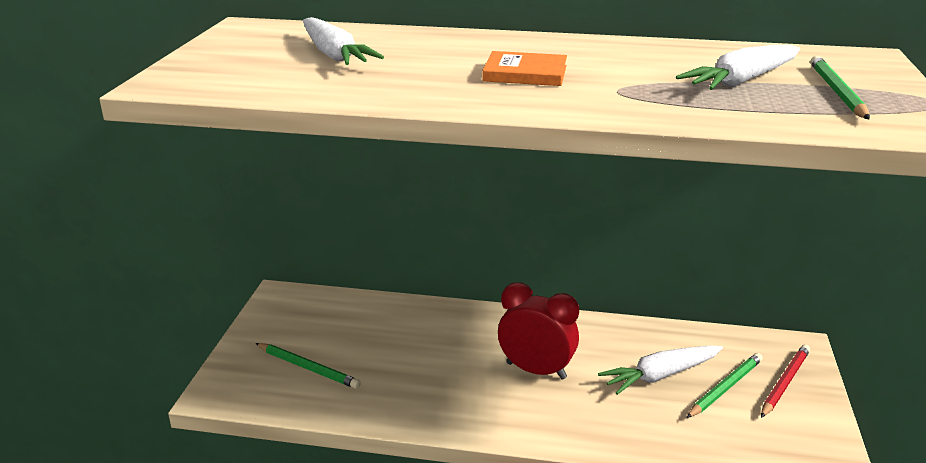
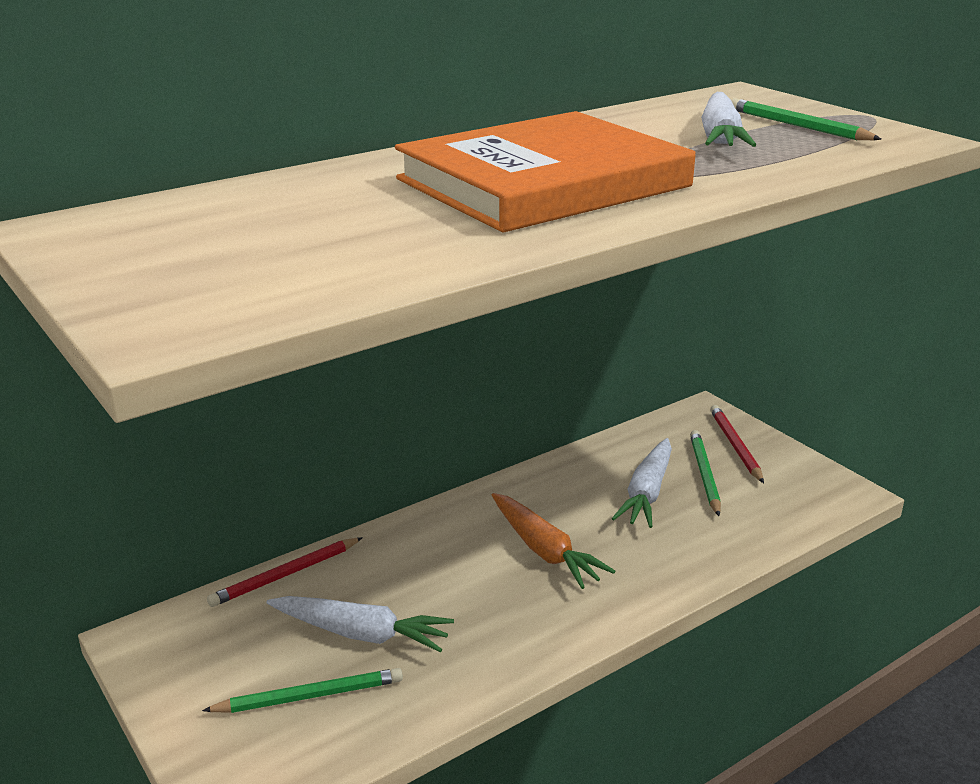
camera: 45 degrees left, 0 degrees up
white carrot [303,17,384,65] -> white carrot moved to [267,596,454,652]
orange book [482,51,567,86] -> orange book [395,111,695,232], size x2.36
red clock [498,282,579,379] -> orange carrot [492,493,615,589]
none -> red pencil [207,537,363,607]

